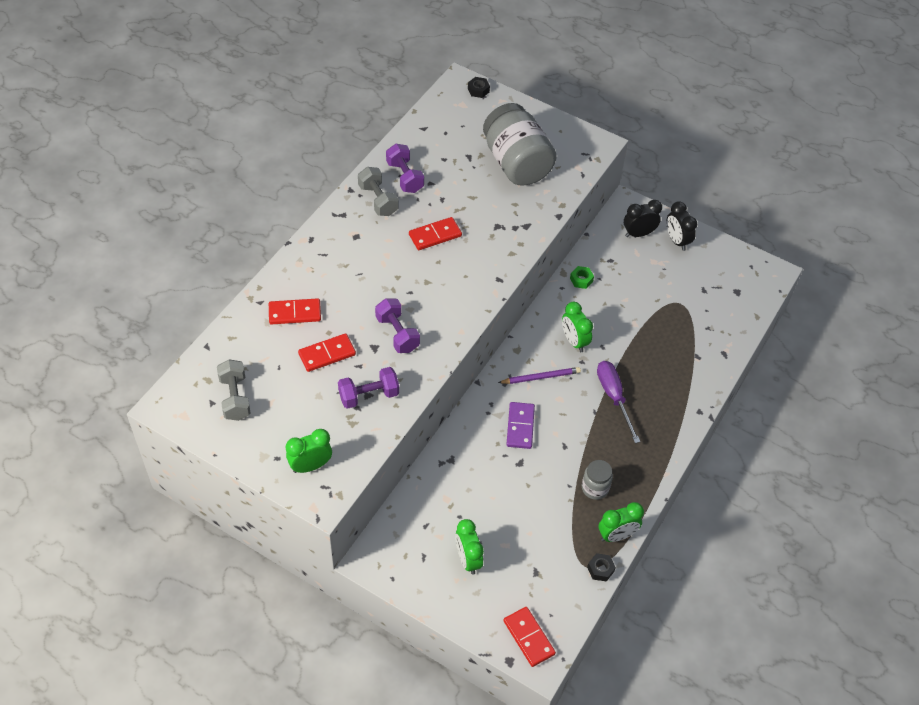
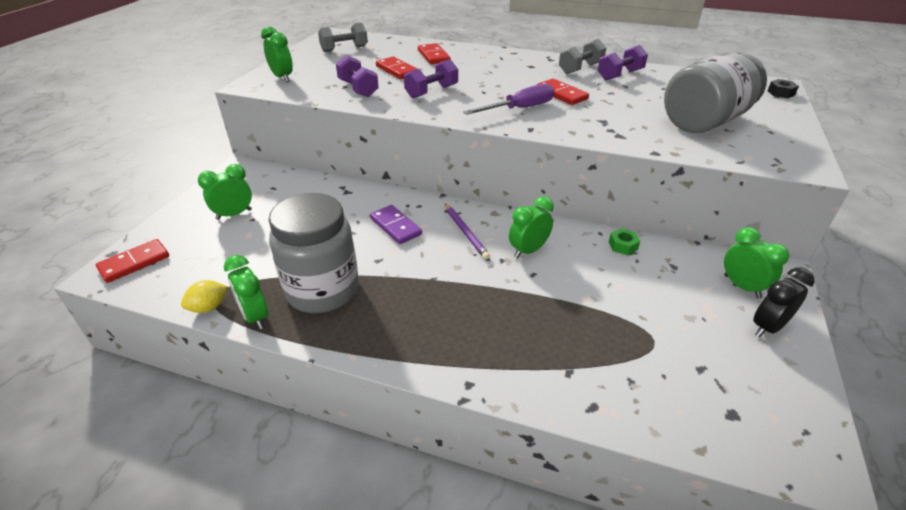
camera: 80 degrees right, 15 degrees down
purple domino [506,402,535,449] -> purple domino turned 60 degrees clockwise [370,205,422,244]
grey jar [582,460,613,500] -> grey jar [269,193,359,313], size x2.14
black nut [587,553,616,582] -> yellow lemon [181,280,228,313]
purple screwdriver [597,361,640,443] -> purple screwdriver moved to [463,84,554,115]
black clock [624,200,662,237] -> green clock [724,227,790,298]

